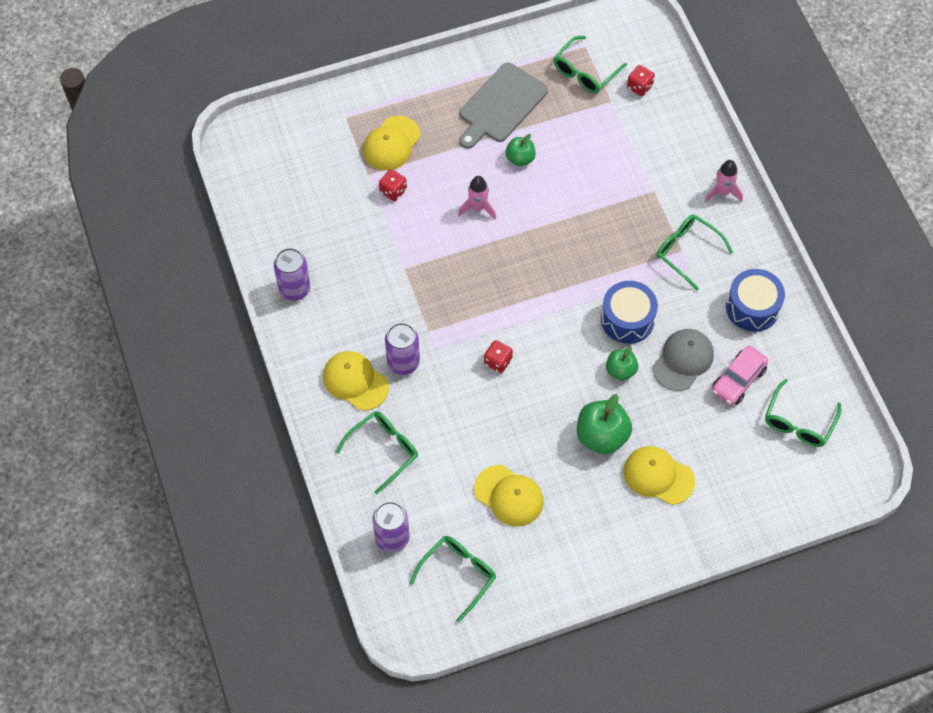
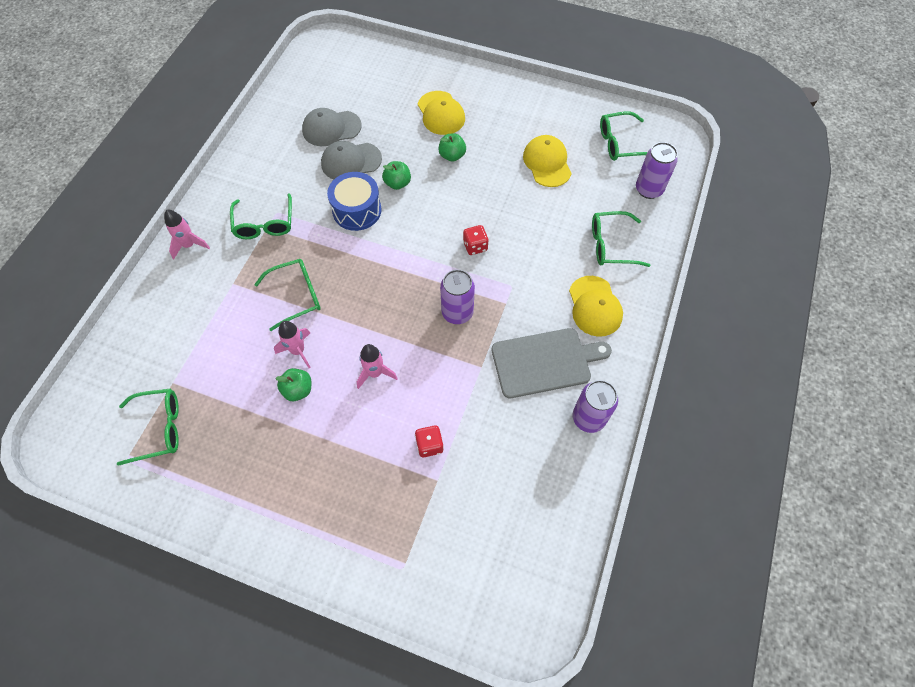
camera: 140 degrees left, 0 degrees up
yellow cap [363,116,421,170] -> none
purple can [385,323,420,375] -> purple can moved to [440,269,475,324]
grey cutting board [459,62,548,149] -> grey cutting board moved to [492,328,612,398]
green apple [577,394,632,454] -> green apple [438,133,466,162], size x0.60
red dice [627,65,655,96] -> none
pink car [712,346,768,405] -> grey cap [302,108,362,146]
blue drum [726,269,785,332] -> none
green glasses [765,379,841,447] -> green glasses moved to [254,259,321,331]
none -> pink rocket [274,321,311,368]

